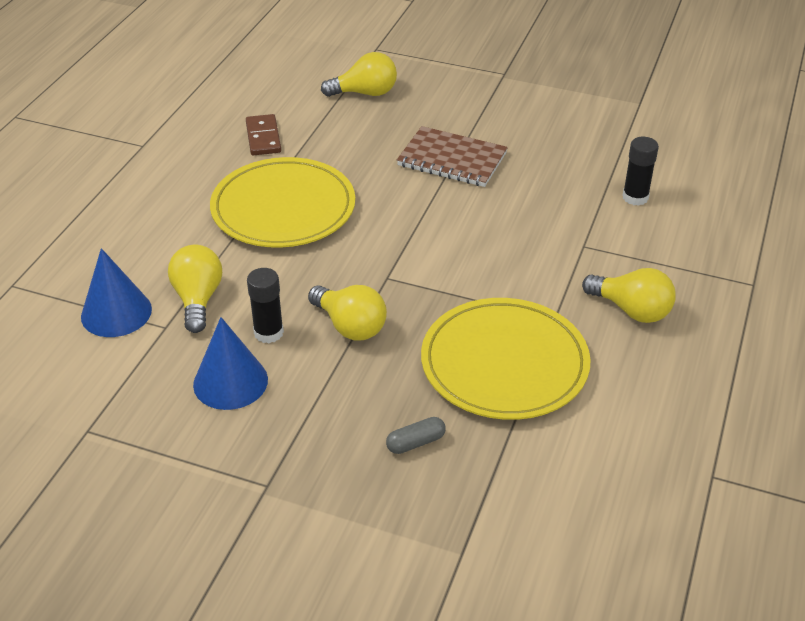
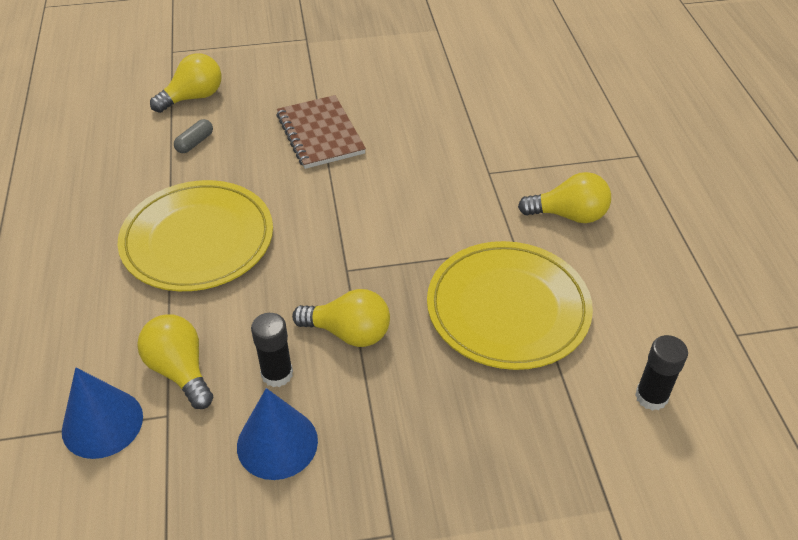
camera: 30 degrees left, 5 degrees up
brown domino [246,114,281,156] -> none
grey capsule [386,417,446,454] -> grey capsule moved to [174,119,213,153]
brown notebook [397,126,508,187] -> brown notebook turned 75 degrees clockwise [276,95,366,169]
black glue stick [622,137,659,206] -> black glue stick moved to [635,335,688,411]

